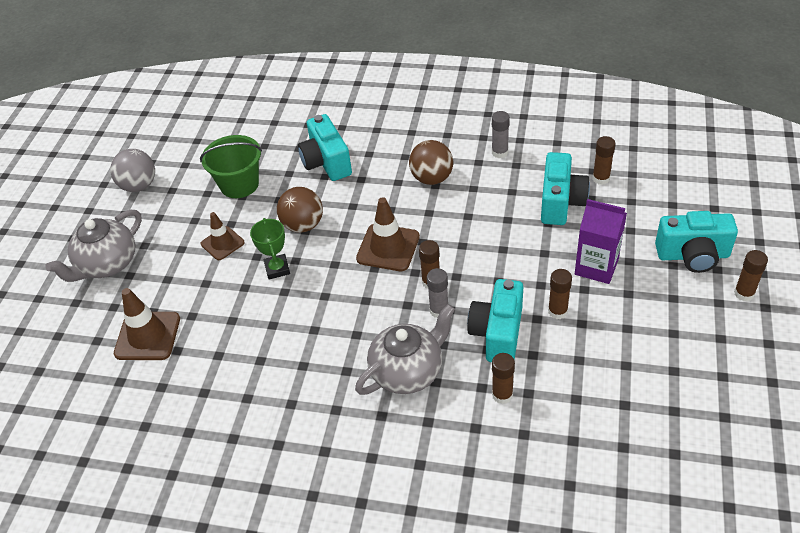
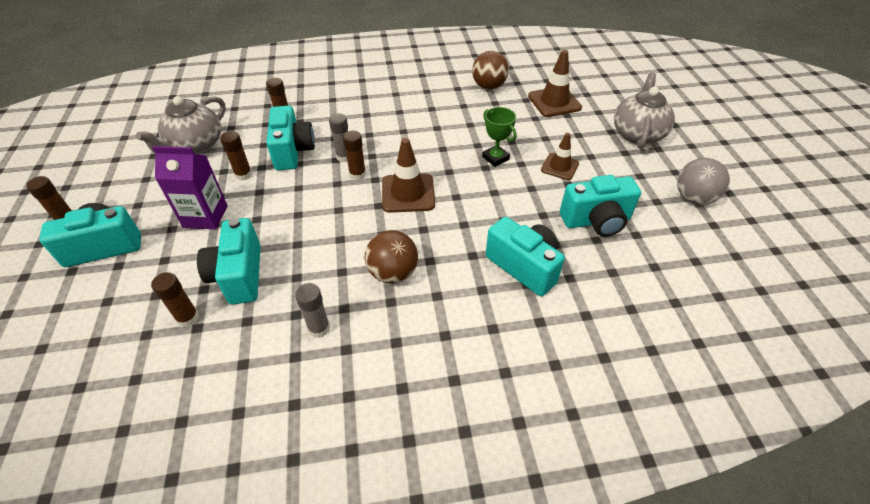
camera: 155 degrees right, 0 degrees up
green bucket [200,135,262,198] -> turquoise camera [560,175,641,237]
brown ball [277,187,323,233] -> brown ball moved to [472,51,509,89]
grey teapot [355,304,455,395] -> grey teapot moved to [136,96,226,154]

